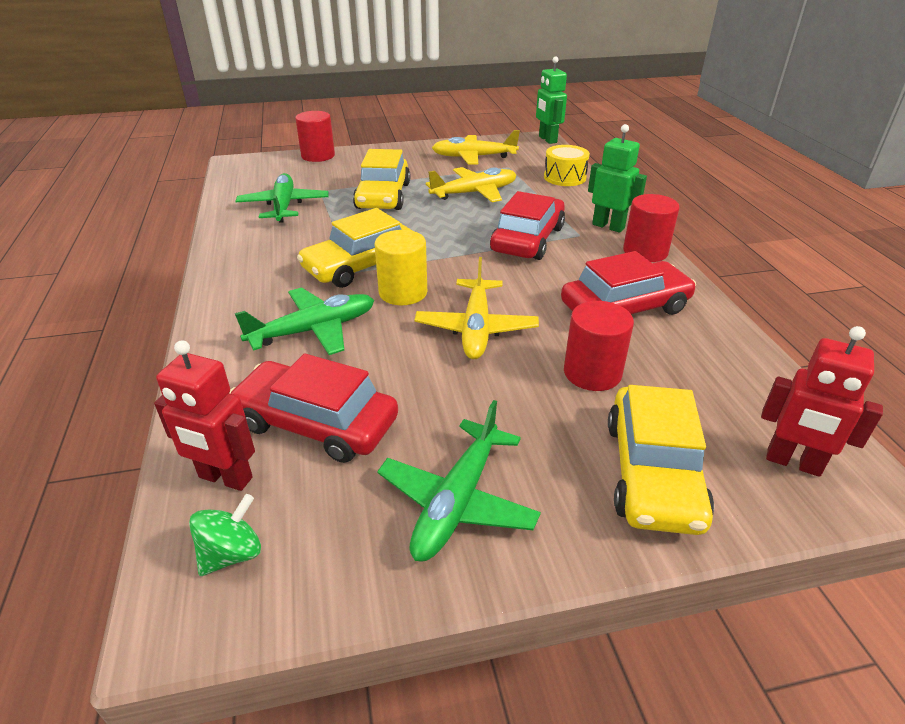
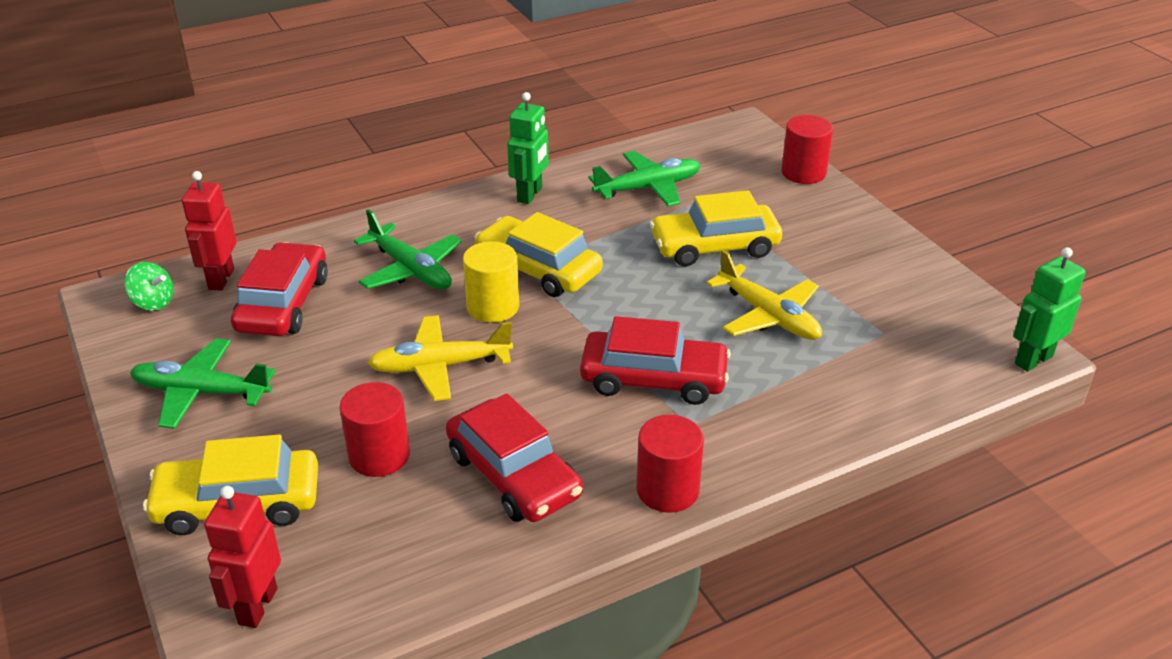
camera: 75 degrees right, 0 degrees up
yellow plane [432,130,520,165] -> none
yellow drum [544,145,590,186] -> none
green robot [588,124,647,233] -> green robot moved to [507,92,549,204]

